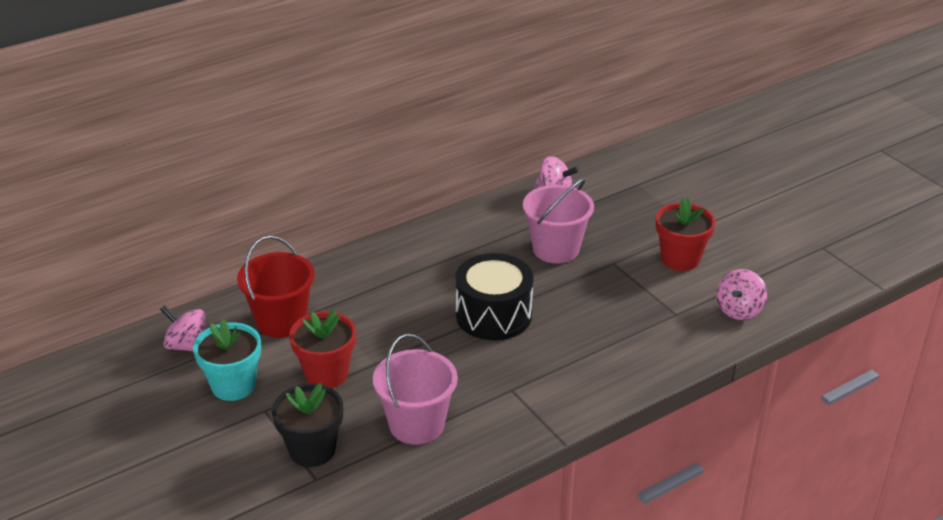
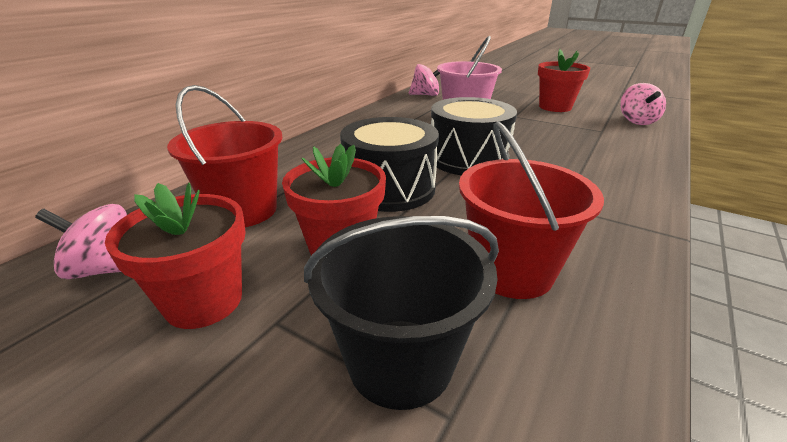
camera: 25 degrees left, 5 degrees down
turquoise flower pot [193,319,261,401] -> red flower pot [105,183,246,329]
black flower pot [272,383,343,467] -> black bucket [304,216,499,410]
pink bucket [373,334,458,445] -> red bucket [459,121,604,299]
none -> black drum [340,117,439,212]

